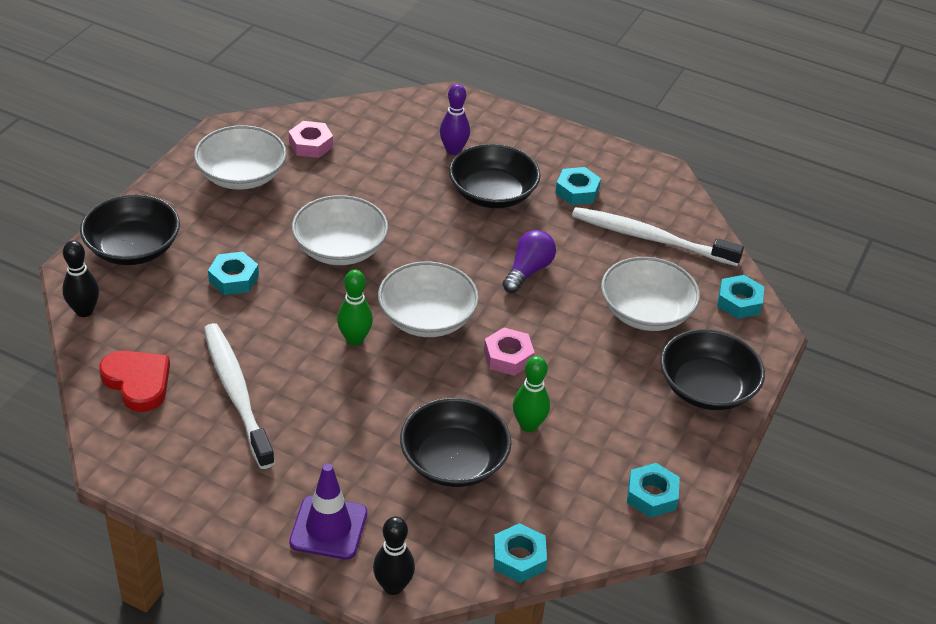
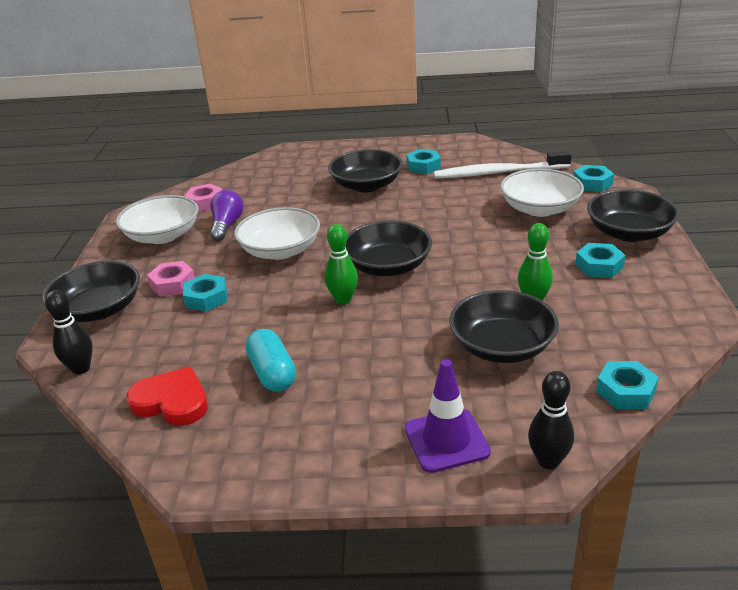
camera: 20 degrees left, 10 degrees down
white toothbrush [204,323,275,469] -> turquoise capsule [246,329,296,392]
white bowl [378,261,479,337] -> black bowl [346,221,432,276]
purple bowling pin [440,84,470,155] -> none
pink nut [484,328,535,376] -> pink nut moved to [147,261,195,297]
purple light bulb [502,230,556,293] -> purple light bulb moved to [210,190,243,241]
turquoise nut [627,463,680,518] -> turquoise nut moved to [575,243,625,278]

